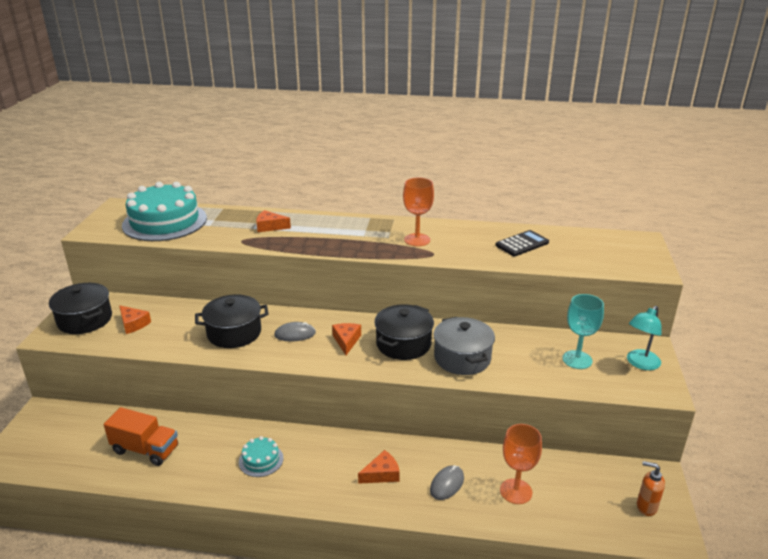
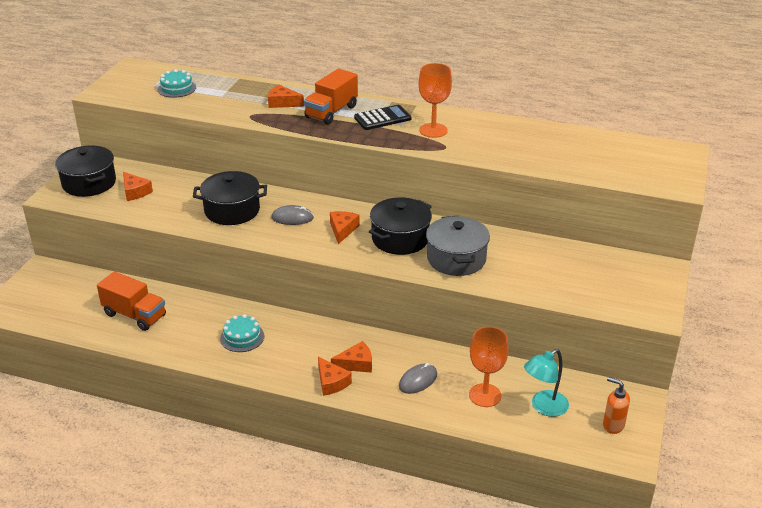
camera: 10 degrees right, 5 degrees up
turquoise cake [122,182,207,241] -> turquoise cake [158,69,196,98], size x0.44
black calculator [495,230,549,256] -> black calculator moved to [354,105,411,130]
turquoise goblet [562,294,604,369] -> none
turquoise lamp [627,306,662,370] -> turquoise lamp moved to [524,349,569,417]
none -> orange truck [304,69,358,125]
none -> orange cheese [318,357,352,396]

